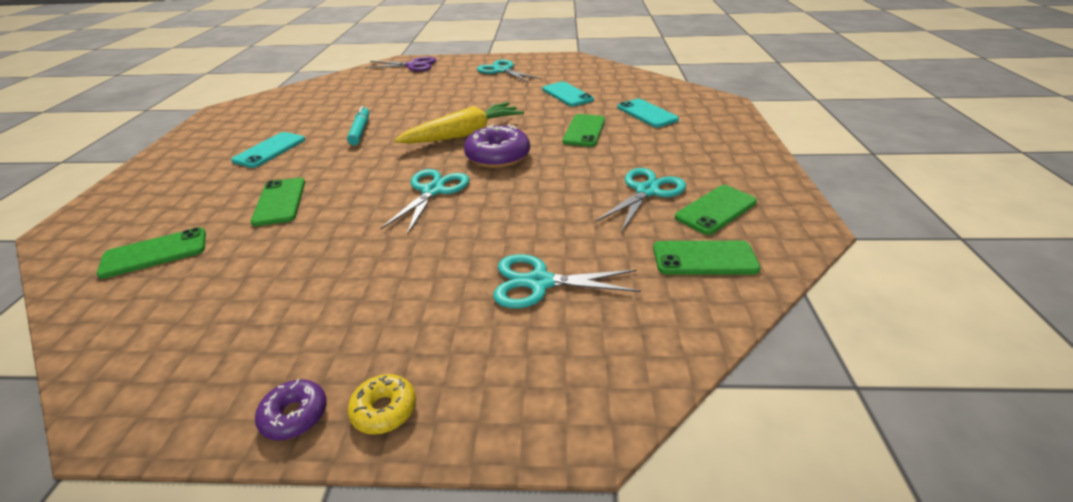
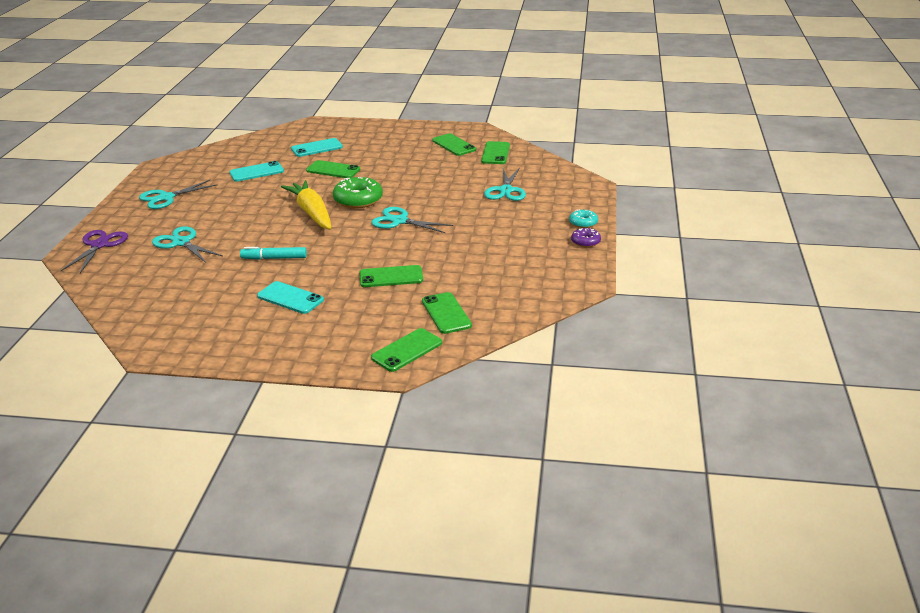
camera: 85 degrees left, 5 degrees down
yellow donut [348,374,416,435] -> turquoise donut [569,210,598,228]
purple donut [464,124,530,168] -> green donut [333,177,383,209]
turquoise scissors [595,168,686,233] -> turquoise scissors moved to [152,226,223,263]
none -> green phone [371,328,442,372]

